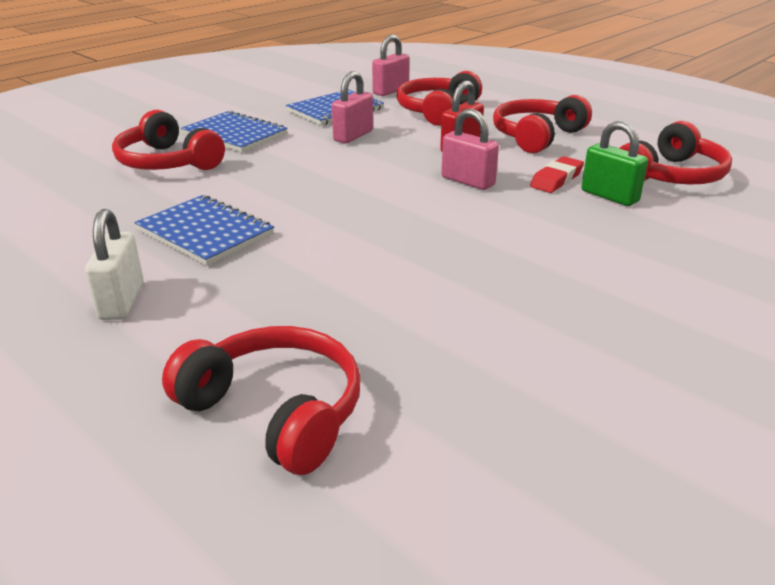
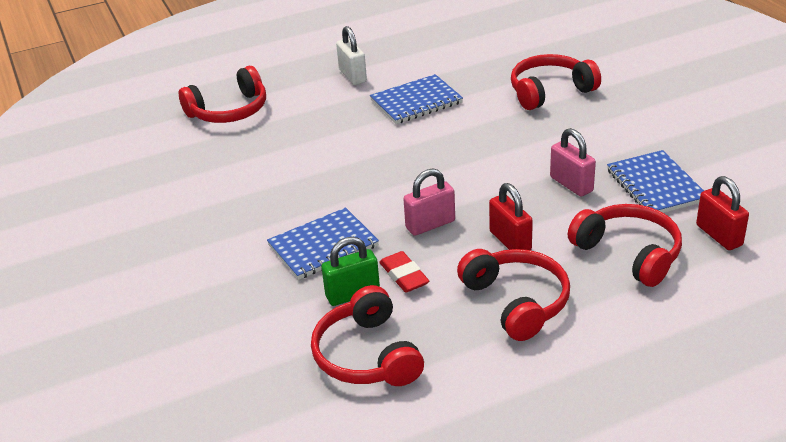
camera: 115 degrees right, 5 degrees up
white padlock [85,209,144,320] -> white padlock turned 45 degrees clockwise [336,26,367,85]
blue notebook [181,110,288,152] -> blue notebook moved to [267,207,379,280]
pink padlock [372,35,409,96] -> red padlock [696,176,749,250]

